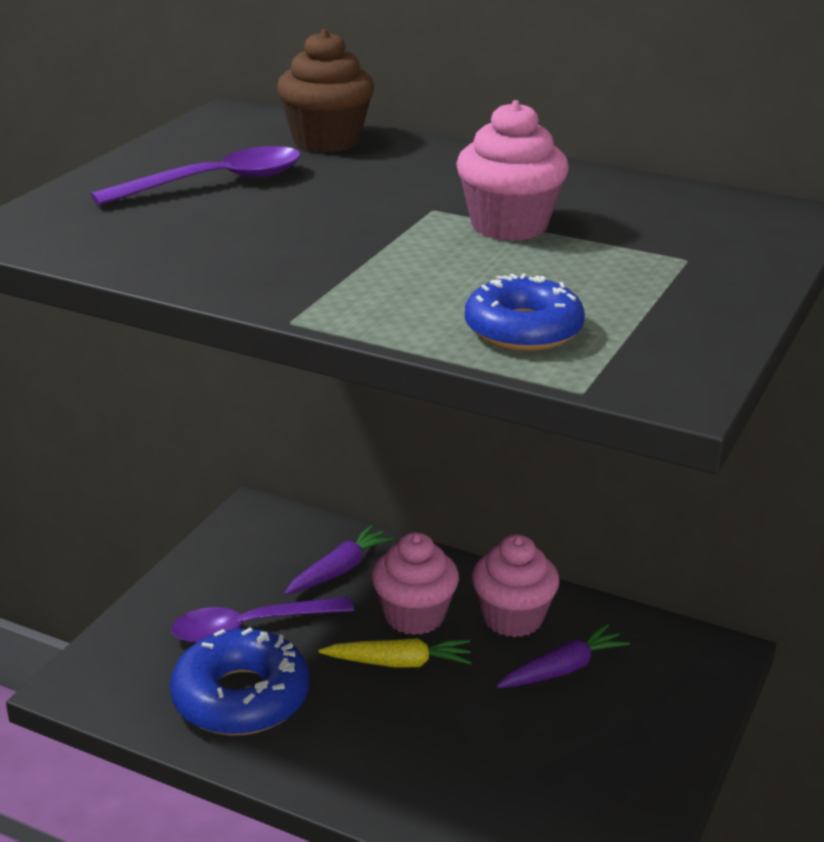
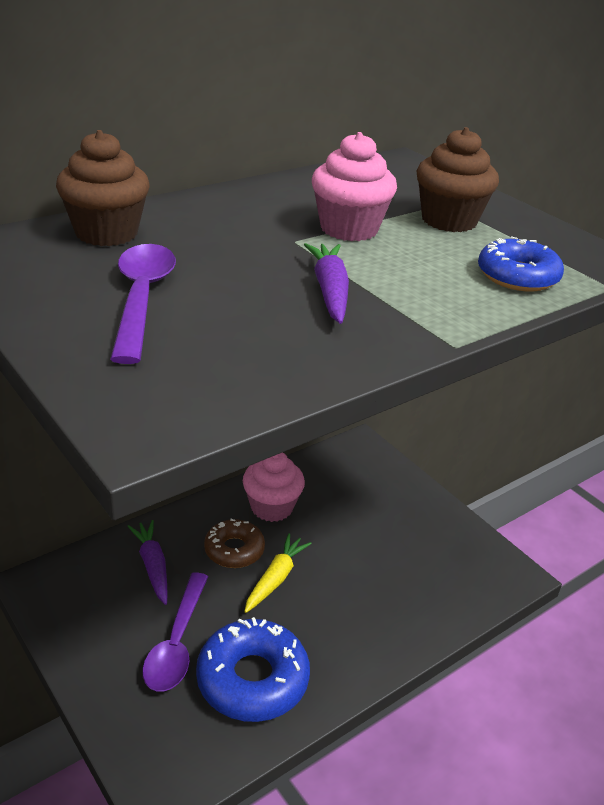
camera: 65 degrees left, 5 degrees up
pink cupcake [372,532,459,635] -> brown donut [204,519,265,568]
purple carrot [496,624,630,688] -> purple carrot moved to [304,243,349,324]
none -> brown cupcake [417,127,499,232]

